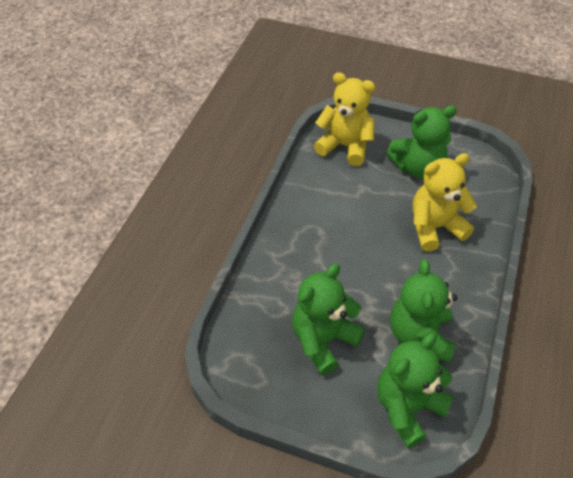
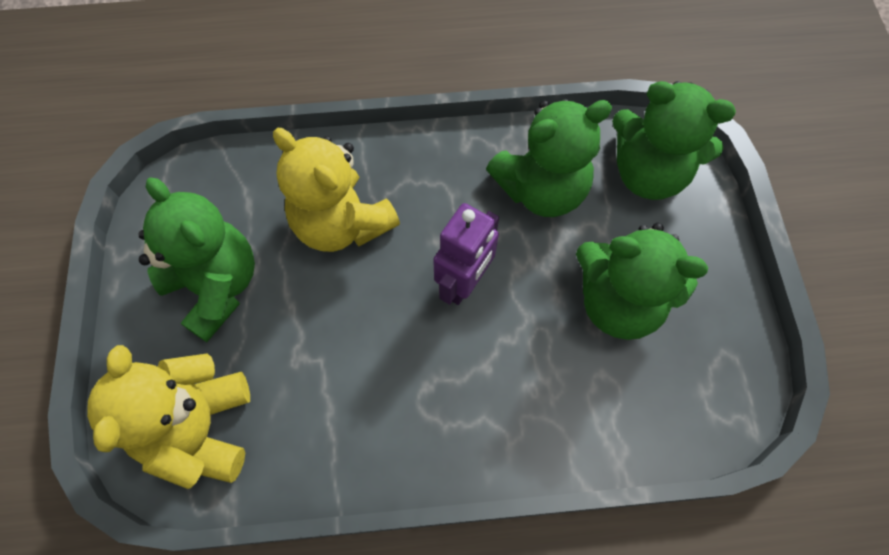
camera: 115 degrees left, 15 degrees up
none -> purple robot [433,203,499,305]

